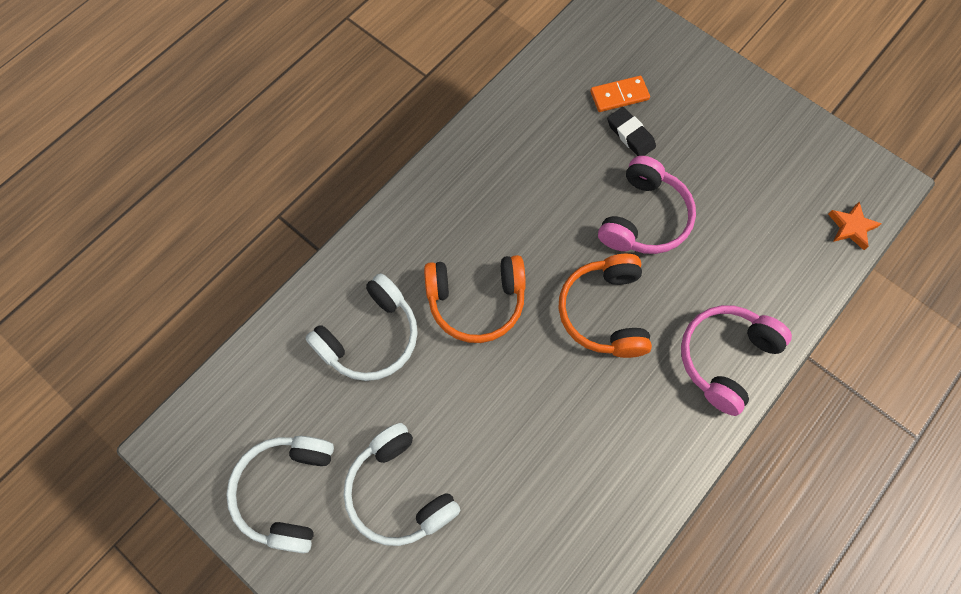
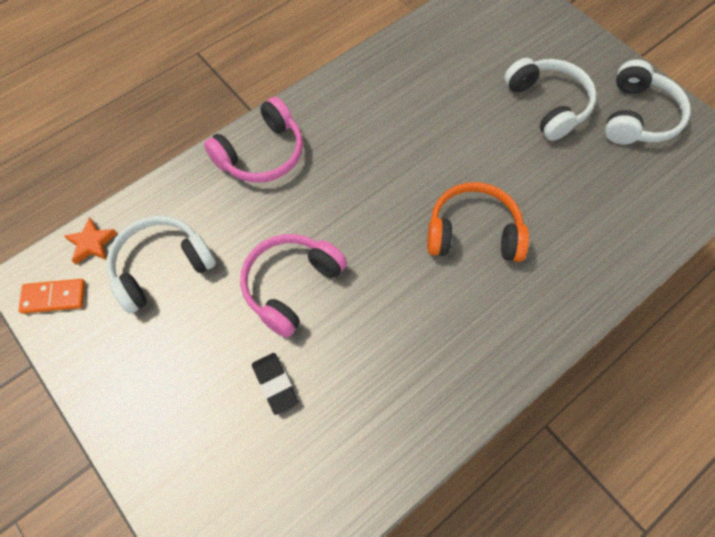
camera: 170 degrees left, 5 degrees down
white headphones [306,273,418,381] -> white headphones moved to [106,216,216,314]
orange headphones [559,254,652,358] -> none
orange domino [590,76,650,112] -> orange domino moved to [18,279,85,314]

